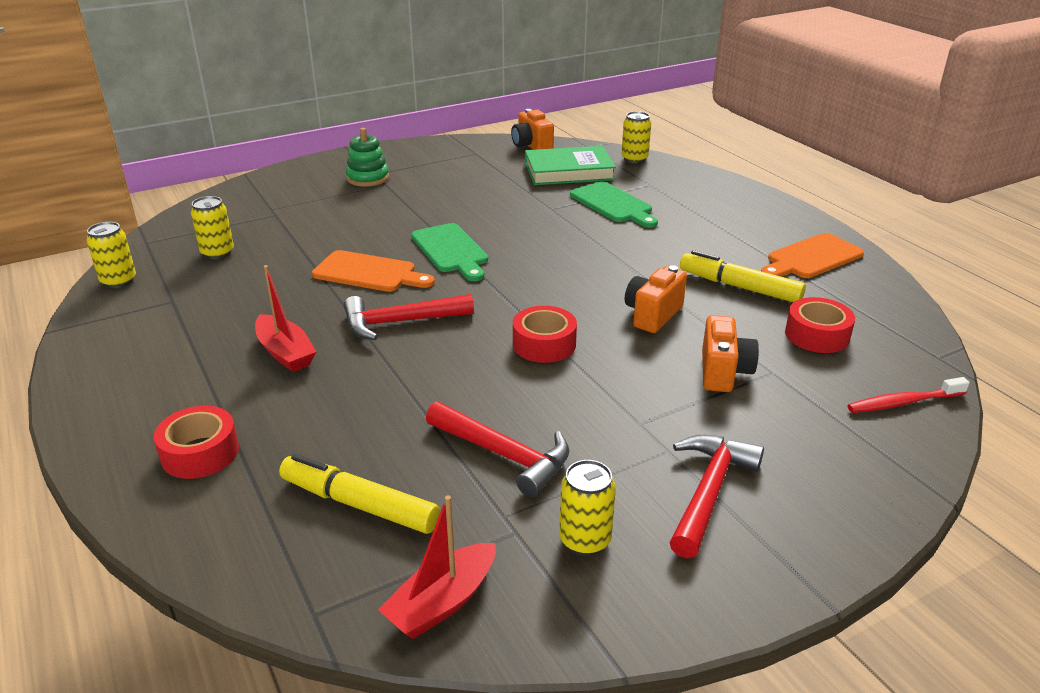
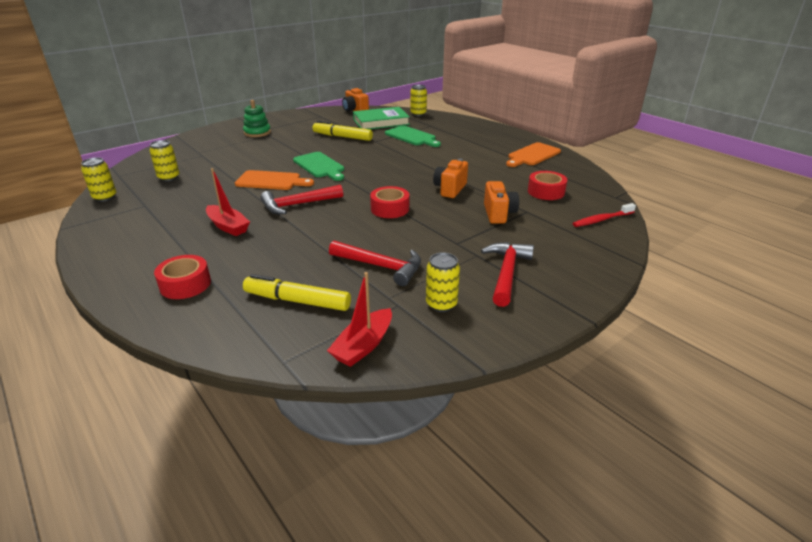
camera: 10 degrees left, 0 degrees up
yellow marker [680,250,806,302] -> yellow marker moved to [313,121,373,141]

